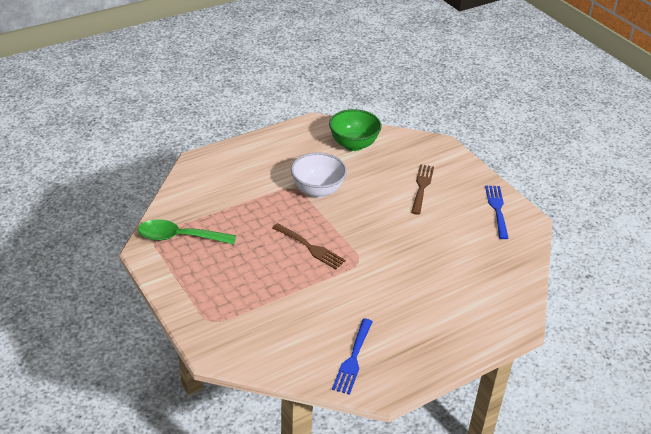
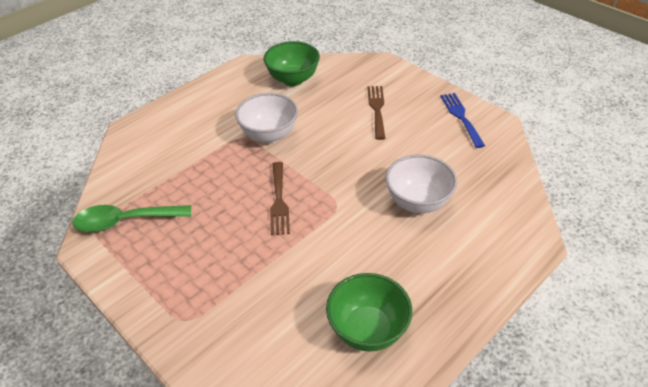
camera: 10 degrees left, 5 degrees up
brown fork [272,223,346,270] -> brown fork turned 60 degrees clockwise [270,162,290,235]
blue fork [332,318,373,395] -> green bowl [326,273,412,352]
none -> white bowl [385,155,457,213]

